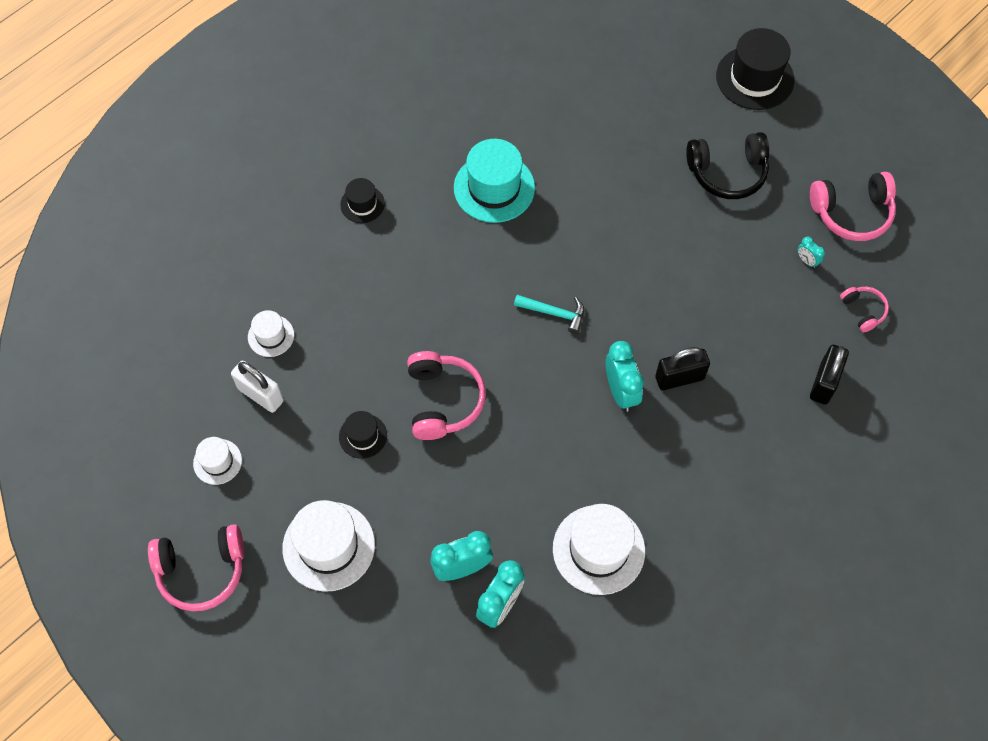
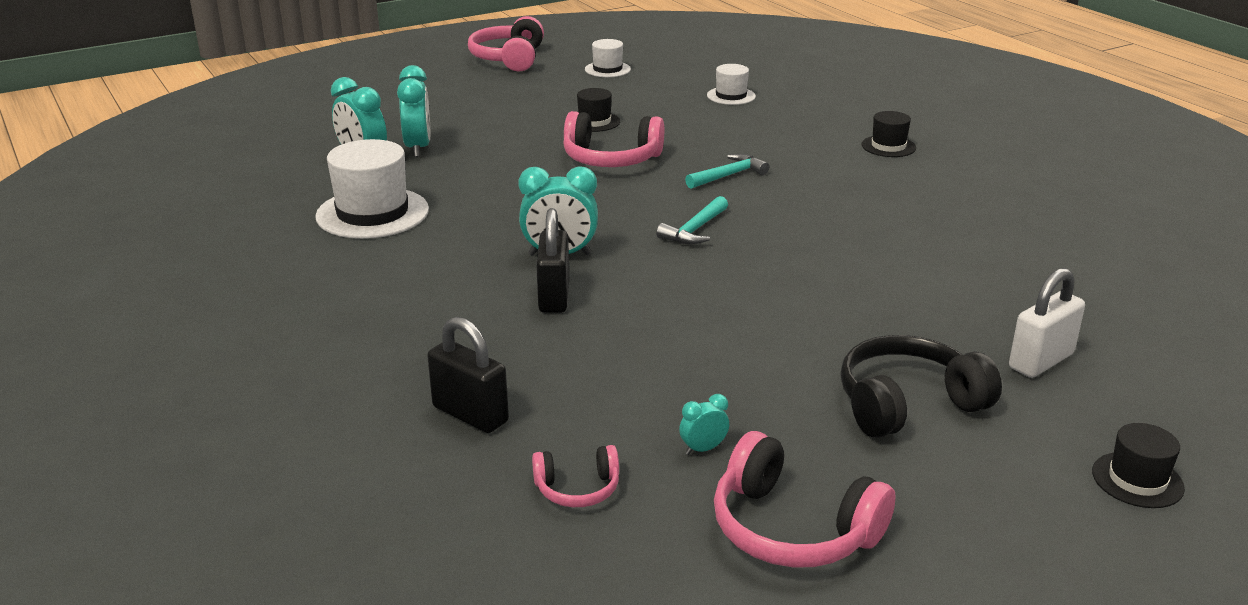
camera: 105 degrees right, 35 degrees down
white padlock [231,361,284,413] -> white padlock moved to [1009,268,1085,378]
white hat [282,500,375,592] -> none
turquoise hat [454,139,535,223] -> none
black headphones [686,132,769,199] -> black headphones turned 60 degrees clockwise [840,335,1002,438]
black hat [716,28,794,110] -> black hat [1092,423,1185,508], size x0.54
pink headphones [810,172,896,241] -> pink headphones turned 60 degrees counterclockwise [714,431,896,568]
none -> turquoise hammer [685,154,769,189]

